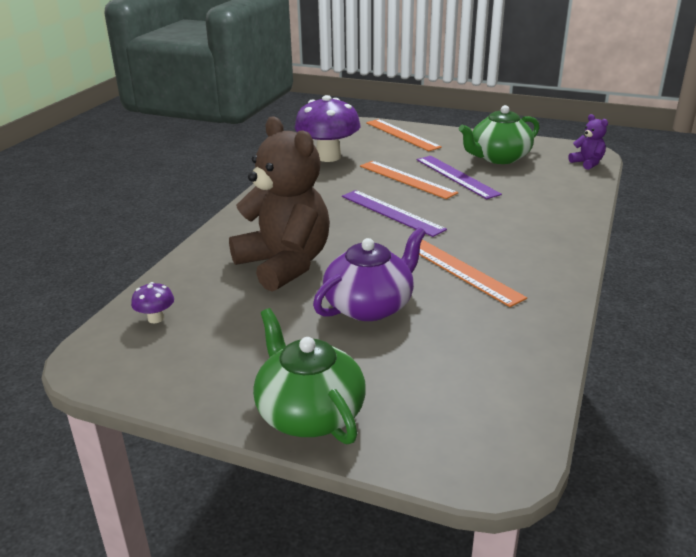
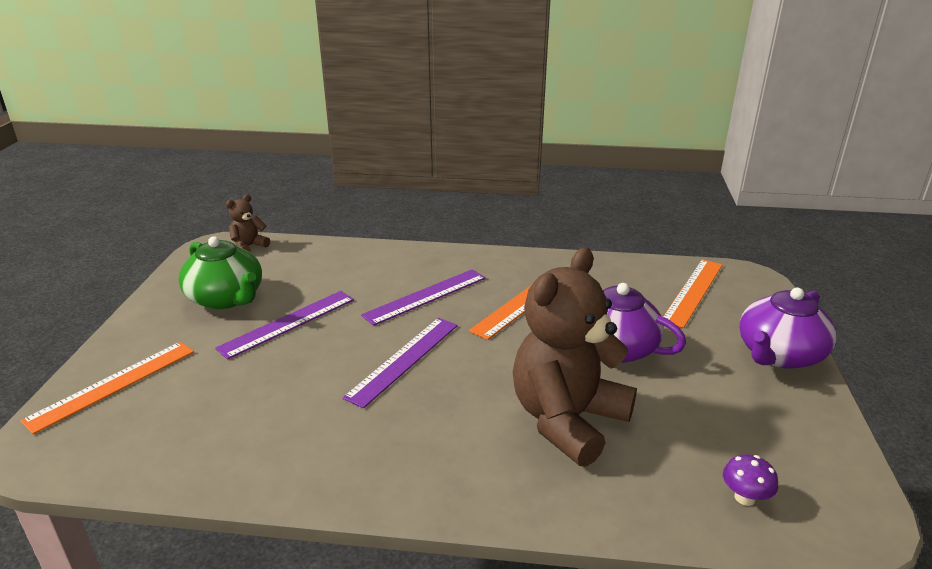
camera: 105 degrees left, 0 degrees up
green teapot [253,308,366,444] -> purple teapot [739,288,837,369]
purple mushroom [294,95,361,162] -> none
orange ruler [360,161,459,199] -> orange ruler moved to [663,259,722,328]
purple teddy bear [568,114,608,170] -> brown teddy bear [226,194,270,252]
none -> purple ruler [361,269,486,326]

